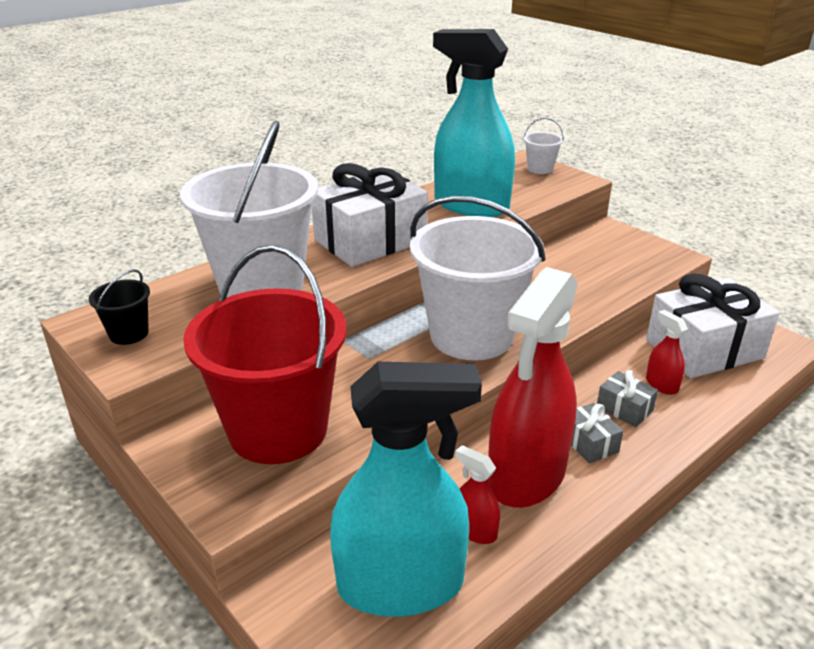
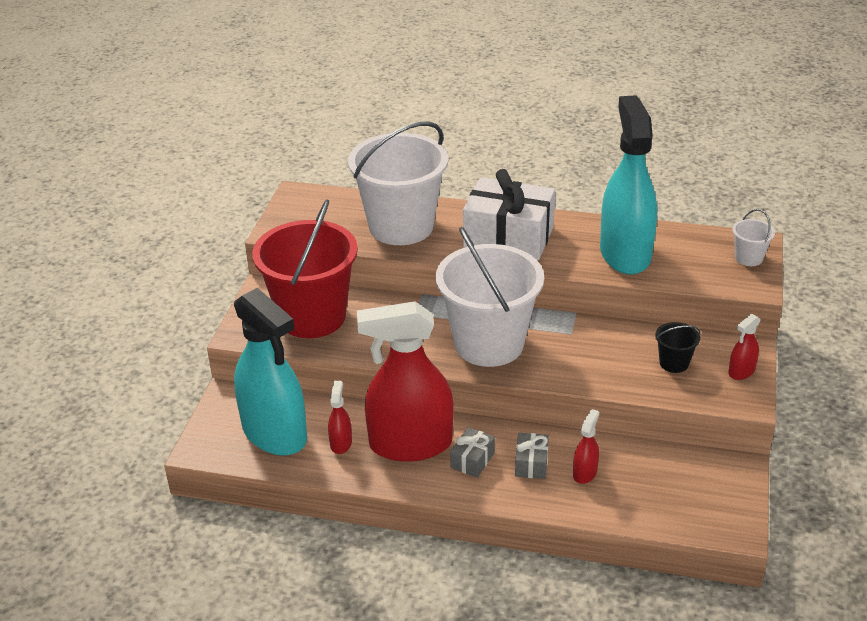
camera: 55 degrees right, 5 degrees up
black bucket [89,269,150,345] -> black bucket moved to [656,322,701,373]
white gift [646,273,779,378] -> none
none -> red spray bottle [728,314,761,380]

